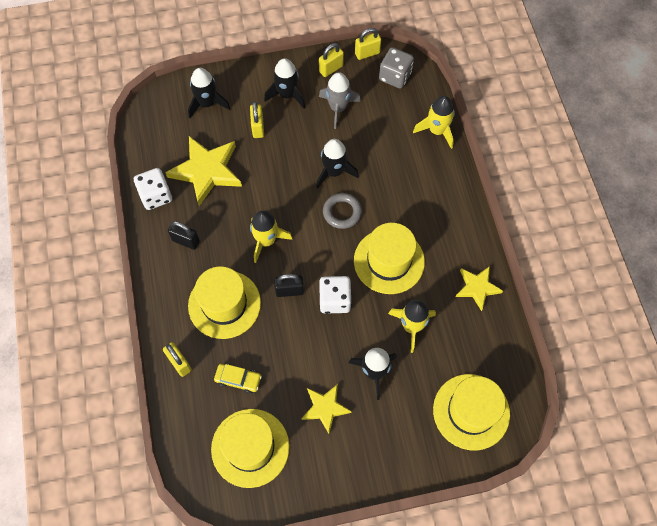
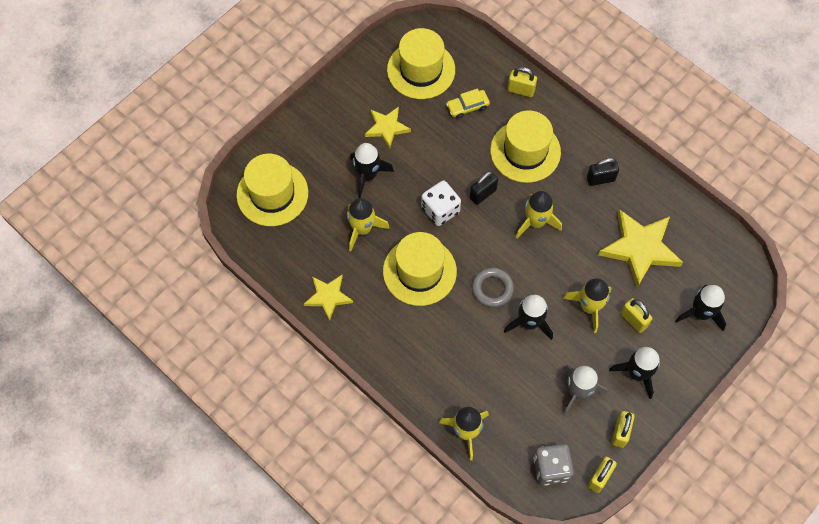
camera: 145 degrees right, 0 degrees up
white dice [134,168,172,210] -> none
none -> yellow rocket [563,279,612,333]

